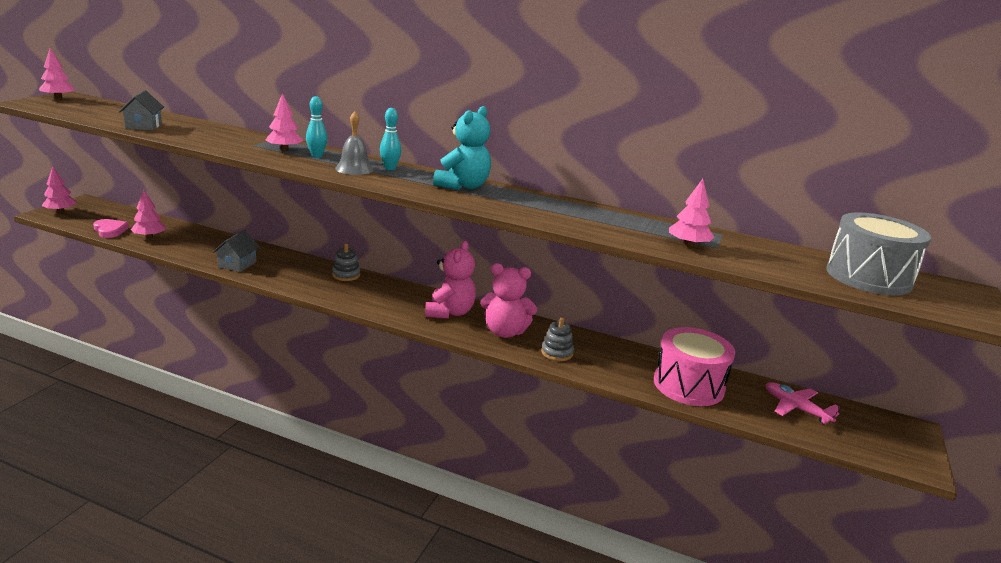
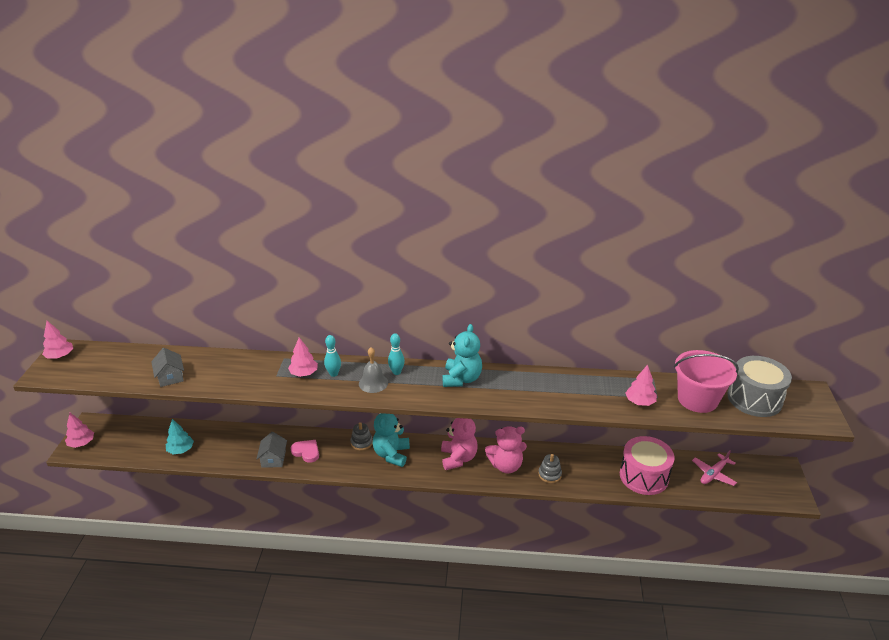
camera: 15 degrees left, 10 degrees up
pink heart [93,219,129,238] -> pink heart moved to [290,440,319,463]
pink tree [130,190,166,238] -> turquoise tree [166,419,194,454]
pink plane [766,382,840,424] -> pink plane turned 75 degrees counterclockwise [692,450,737,486]
none -> turquoise teddy bear [372,413,410,467]
none -> pink bucket [674,350,739,413]

